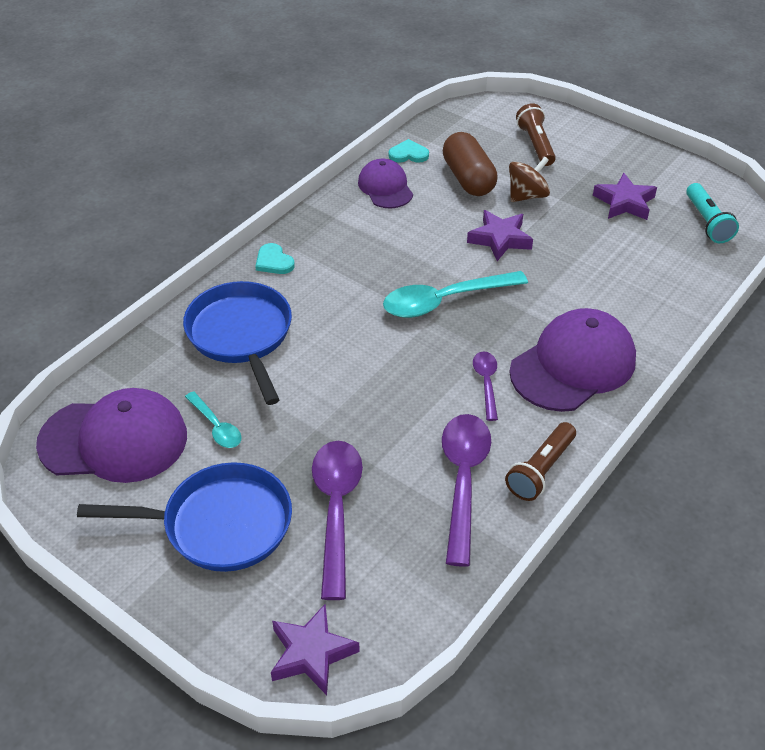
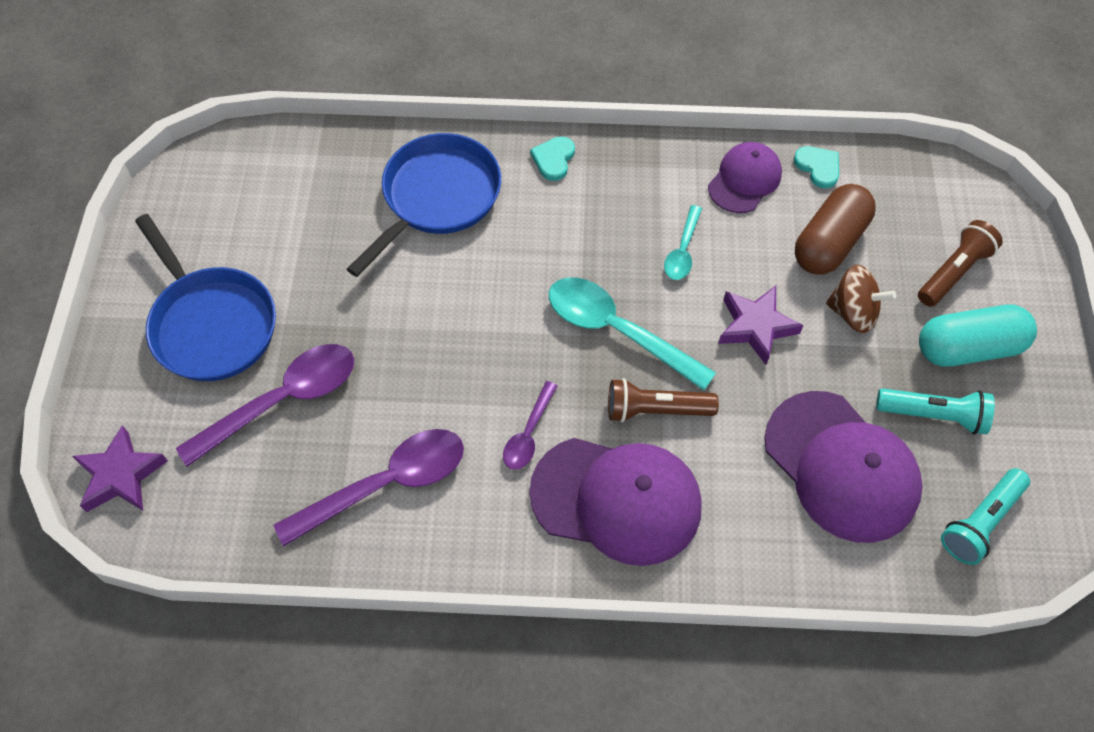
camera: 55 degrees right, 15 degrees up
purple cap [36,388,187,483] -> purple cap moved to [764,391,923,543]
turquoise spoon [185,391,241,448] -> turquoise spoon moved to [664,205,702,280]
purple spoon [473,351,498,421] -> purple spoon turned 150 degrees clockwise [503,381,558,470]
brown flashlight [505,422,576,501] -> brown flashlight moved to [608,378,719,422]
purple star [593,173,657,220] -> turquoise flashlight [876,388,995,435]
none -> turquoise capsule [919,305,1037,367]

